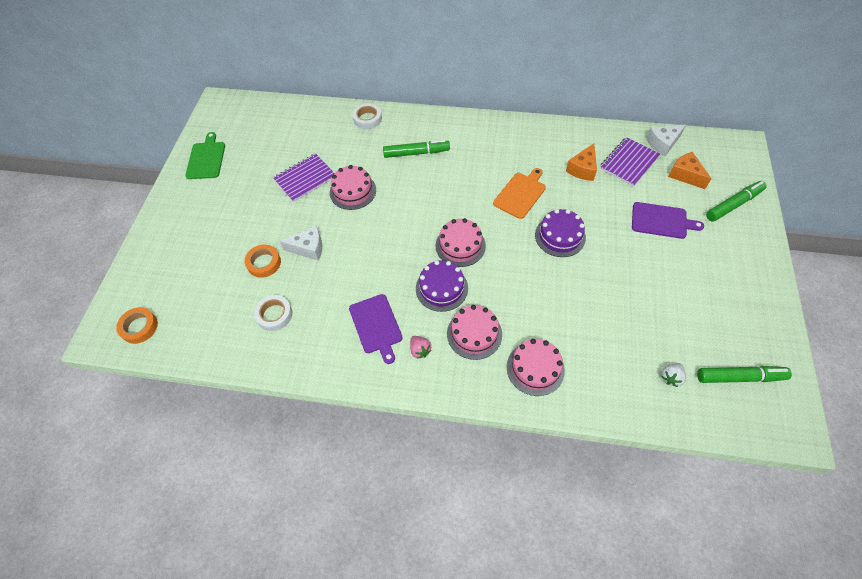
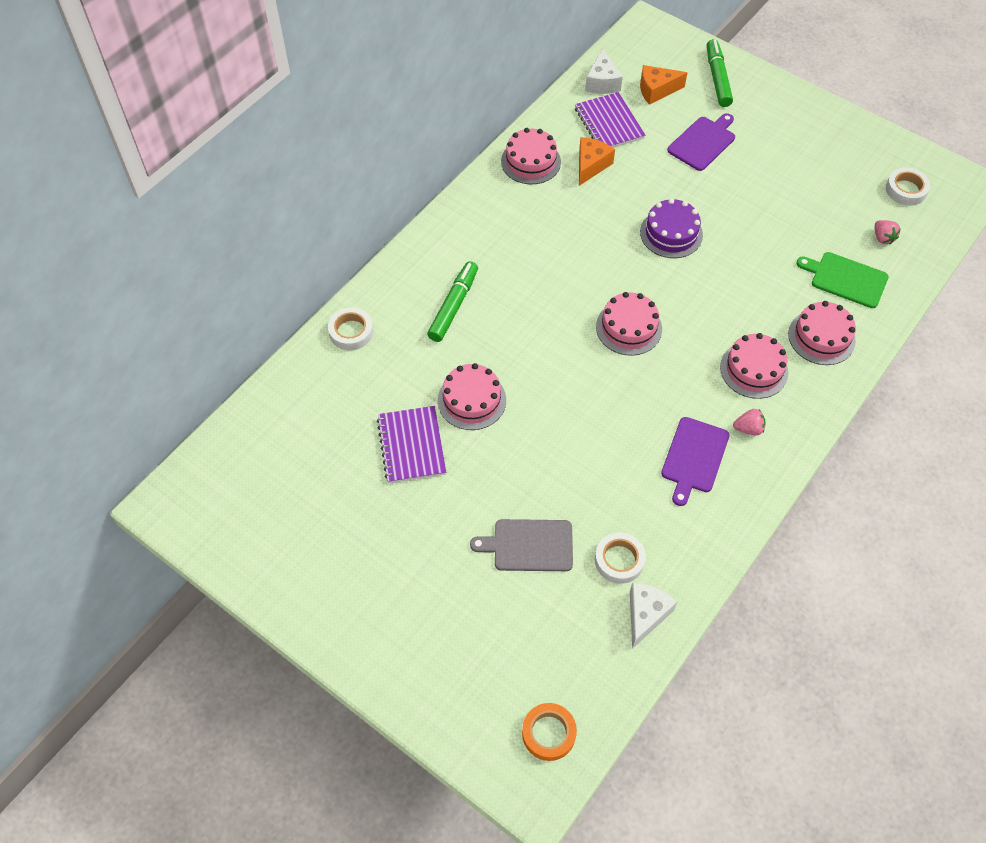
camera: 65 degrees left, 0 degrees up
green cutting board [185,132,225,179] -> green cutting board moved to [796,252,889,308]
orange tape [244,244,281,278] -> grey cutting board [470,519,573,571]
white cheese [279,226,322,261] -> white cheese moved to [630,583,678,649]
purple cutting board [349,294,403,364] -> purple cutting board turned 105 degrees clockwise [661,417,730,506]
purple cake [416,260,468,312] -> none
orange cutting board [493,168,546,219] -> none
orange cheese [566,143,597,181] -> orange cheese turned 120 degrees counterclockwise [579,137,615,186]
white strawberry [661,363,686,387] -> pink strawberry [875,220,901,244]
green marker [697,366,792,383] -> white tape [886,167,930,206]
none -> pink cake [501,128,561,184]

